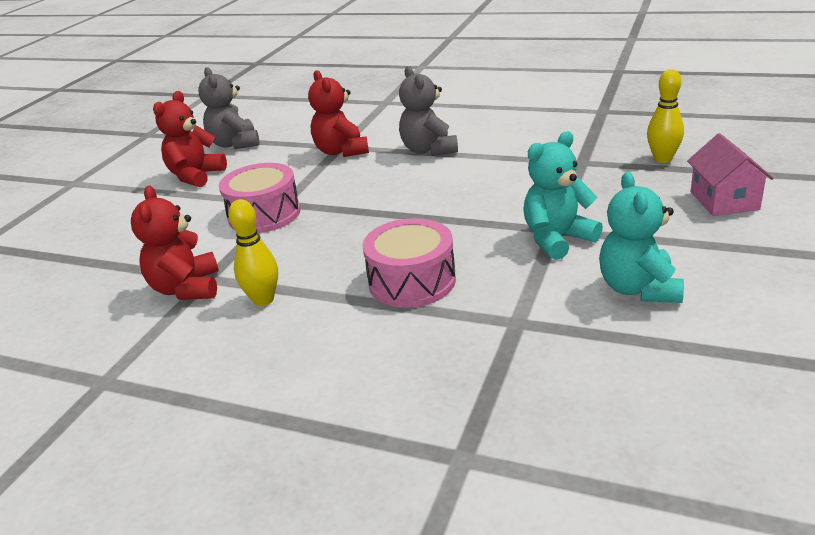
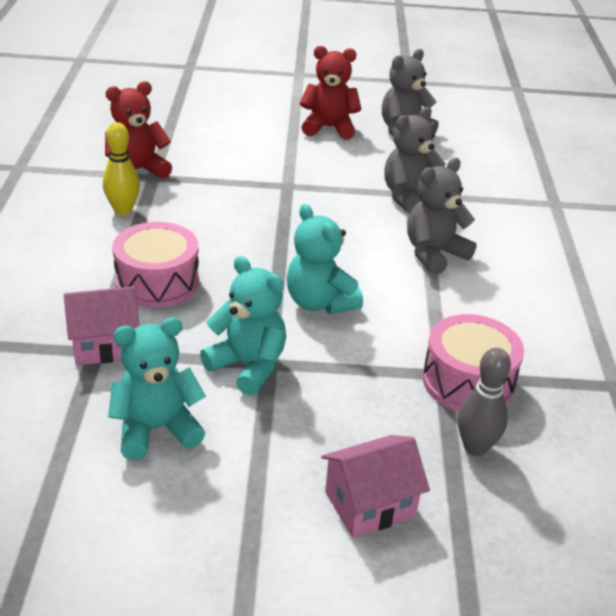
camera: 65 degrees right, 5 degrees up
pink drum [219,163,301,233] -> pink drum moved to [423,314,524,412]
red teddy bear [308,70,369,157] -> grey teddy bear [384,107,446,214]
yellow bowling pin [647,69,684,163] -> grey bowling pin [458,348,511,456]
none -> pink house [64,286,140,366]
none -> turquoise teddy bear [287,204,363,314]

